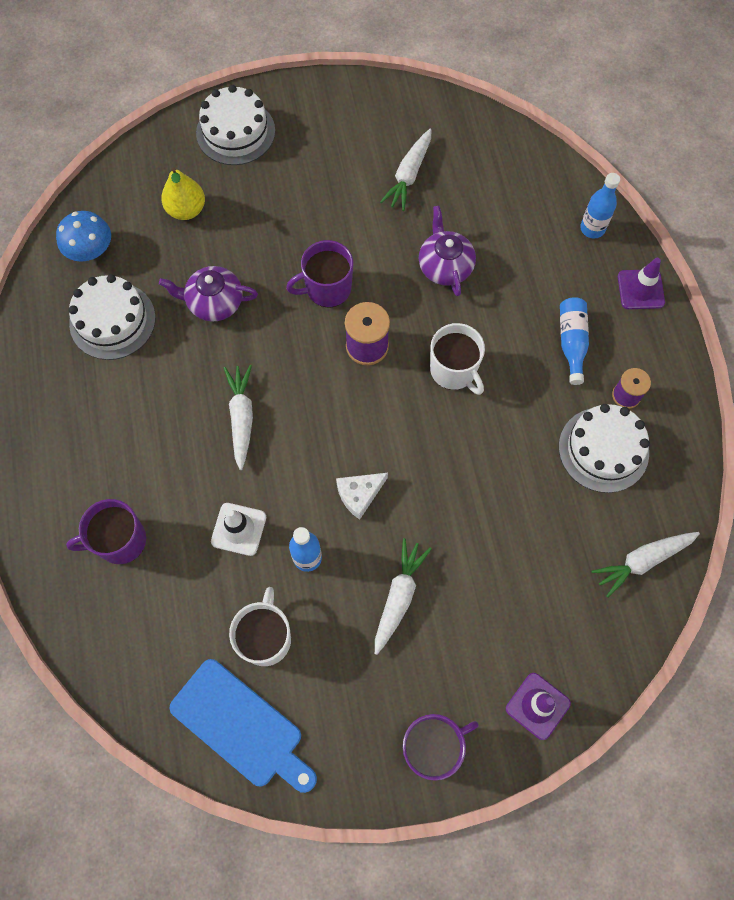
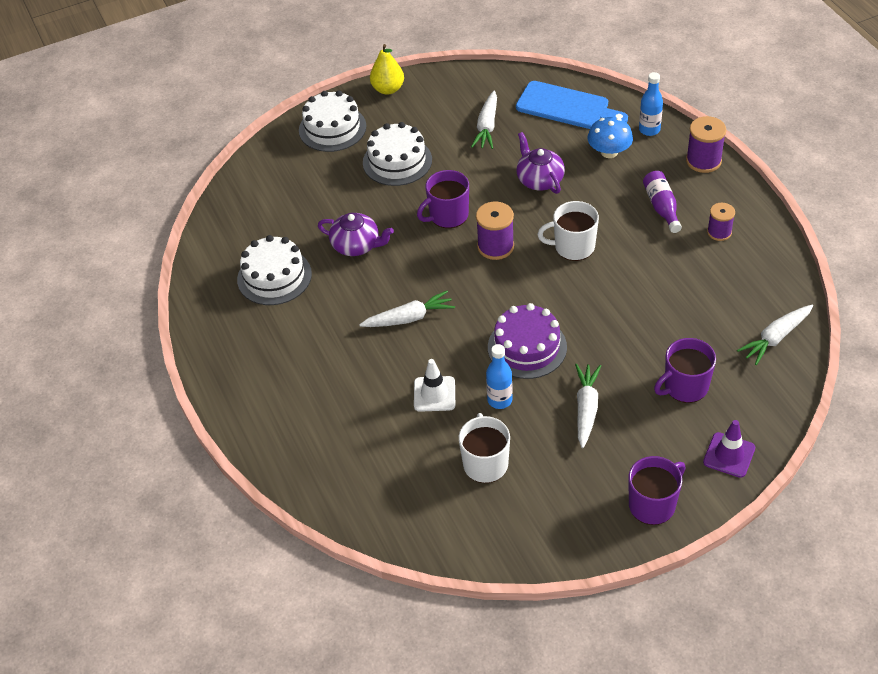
camera: 10 degrees left, 20 degrees down
blue mushroom [56,211,111,262] -> blue mushroom moved to [587,117,633,158]
purple mug [66,499,146,564] -> purple mug moved to [654,338,716,403]
purple teapot [159,266,258,321] -> purple teapot turned 150 degrees counterclockwise [318,213,394,256]
yellow pear [161,167,205,220] -> yellow pear moved to [370,44,404,95]
blue cutting board [169,659,317,793] -> blue cutting board moved to [516,81,628,129]
white carrot [224,365,253,470] -> white carrot turned 90 degrees clockwise [359,291,455,327]
white cheese [336,473,388,520] -> purple cake [488,303,567,379]
white mug [430,323,485,395] -> white mug turned 135 degrees clockwise [538,201,599,261]
white cake [559,404,650,493] -> white cake moved to [363,122,432,186]
blue bottle [560,297,589,385] -> purple bottle [643,171,682,233]
purple traffic cone [618,258,665,309] -> purple spool [686,116,726,173]

